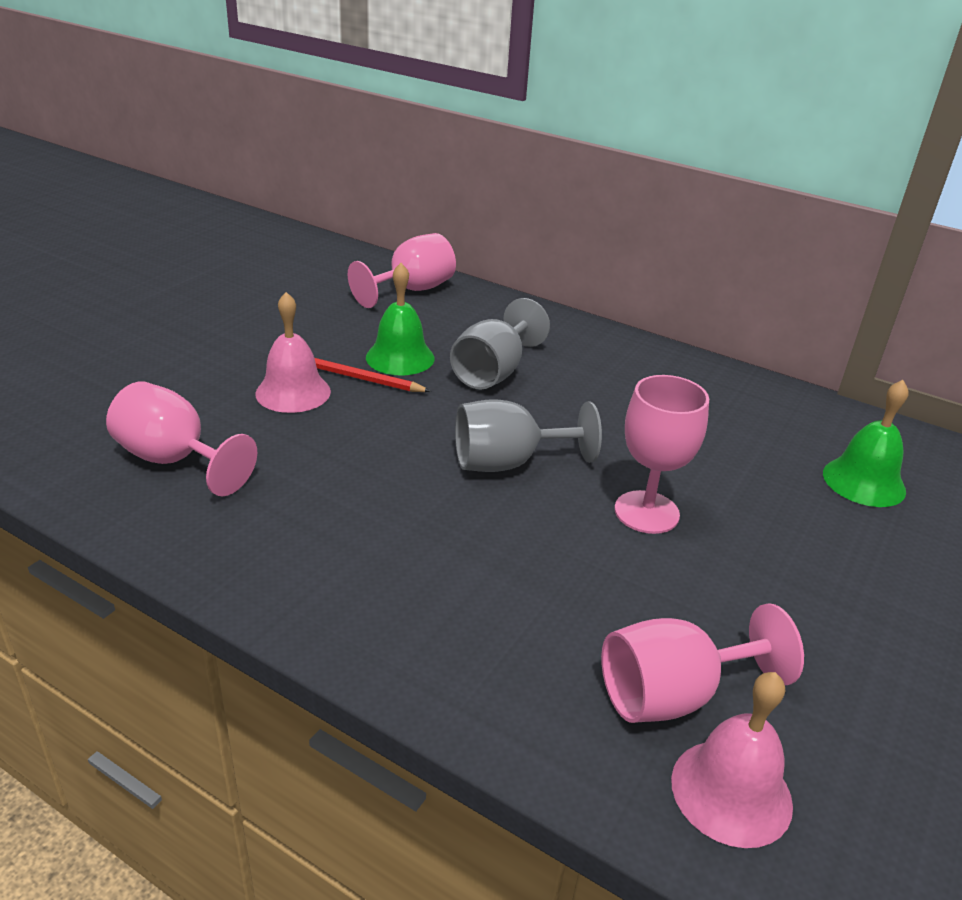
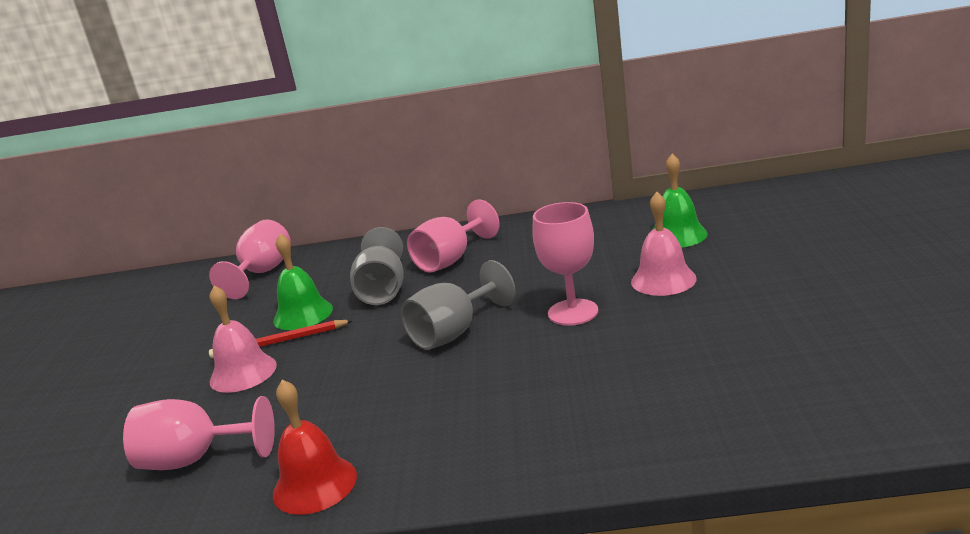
camera: 25 degrees left, 10 degrees down
pink goblet [601,603,804,723] -> pink goblet moved to [407,199,500,272]
pink bell [671,672,793,848] -> pink bell moved to [631,192,697,296]
none -> red bell [273,379,357,515]

